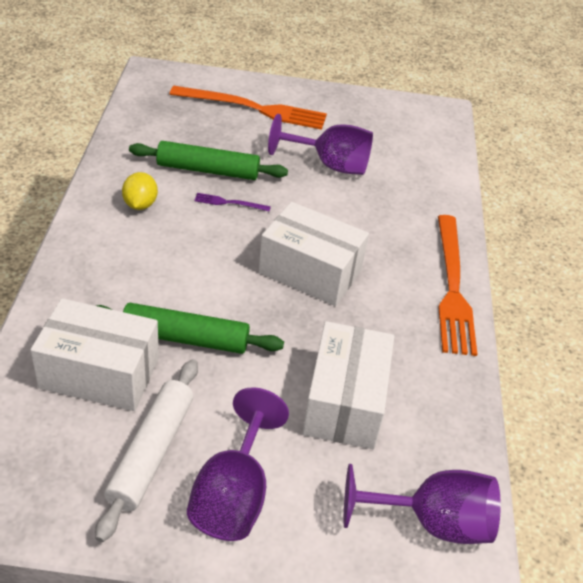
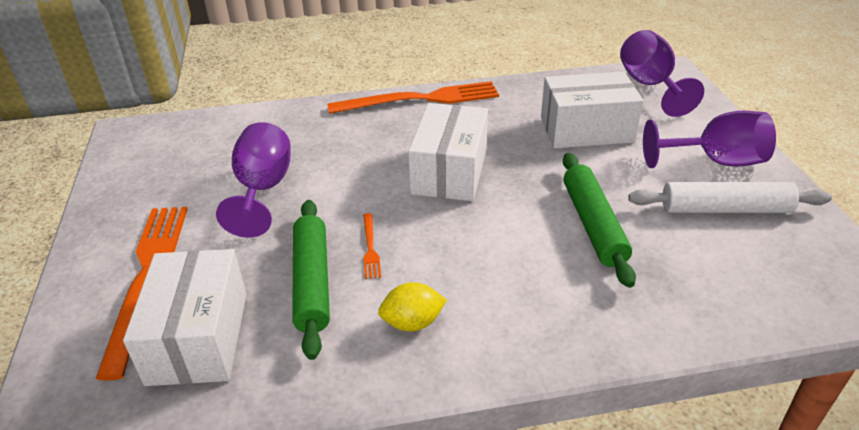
camera: 100 degrees left, 5 degrees down
white box [30,298,159,411] -> white box moved to [123,249,246,386]
purple fork [194,193,271,211] -> orange fork [363,213,381,279]

